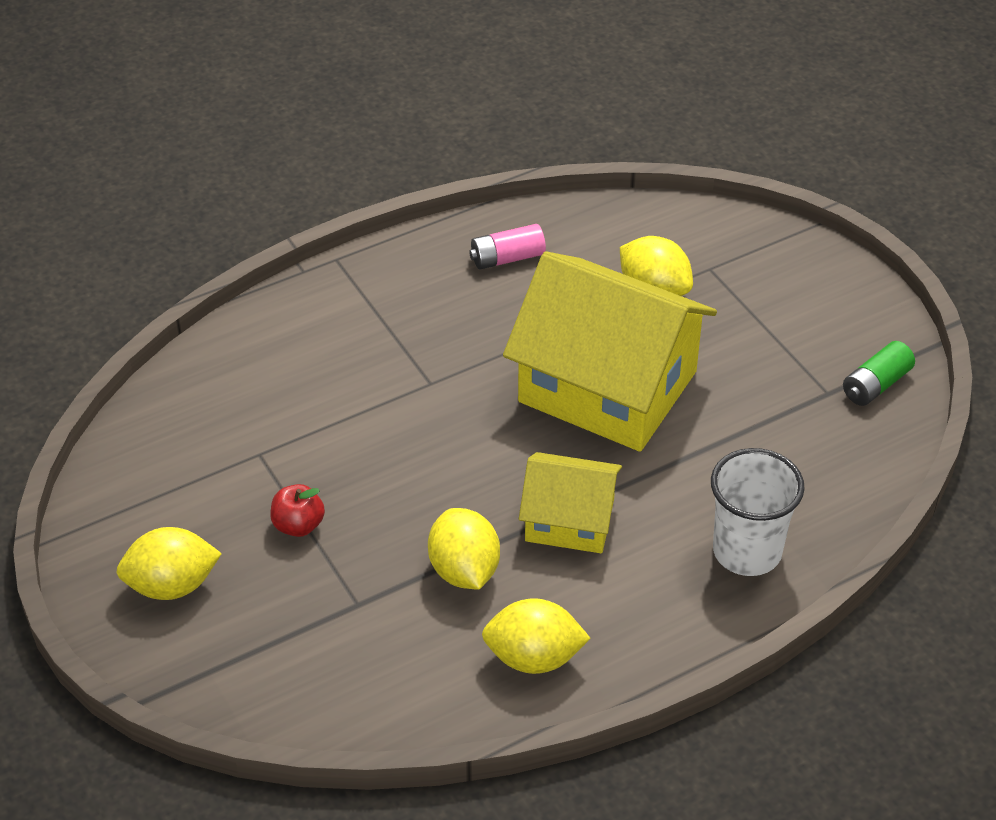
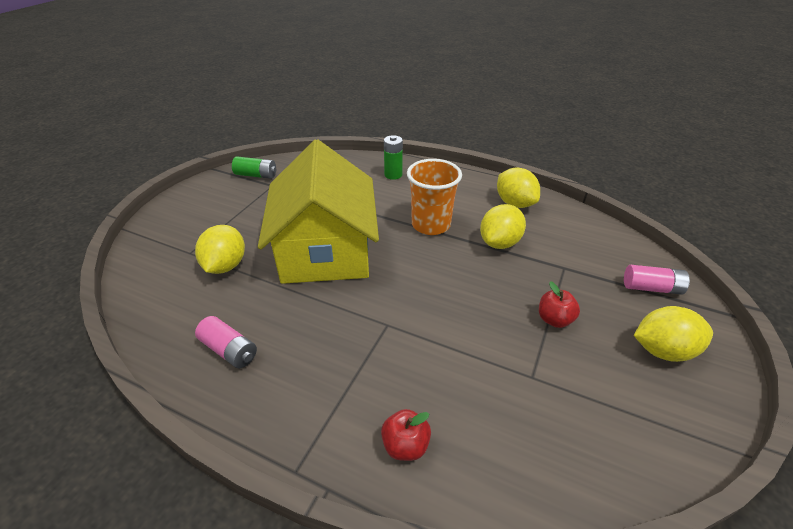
camera: 125 degrees left, 5 degrees down
yellow lemon [116,527,222,600] -> yellow lemon turned 45 degrees counterclockwise [634,306,713,362]
yellow house [519,452,622,553] -> orange cup [407,159,462,235]
white cup [711,448,805,576] -> green battery [384,135,403,180]
none -> red apple [381,409,431,461]
none -> pink battery [624,265,690,295]

